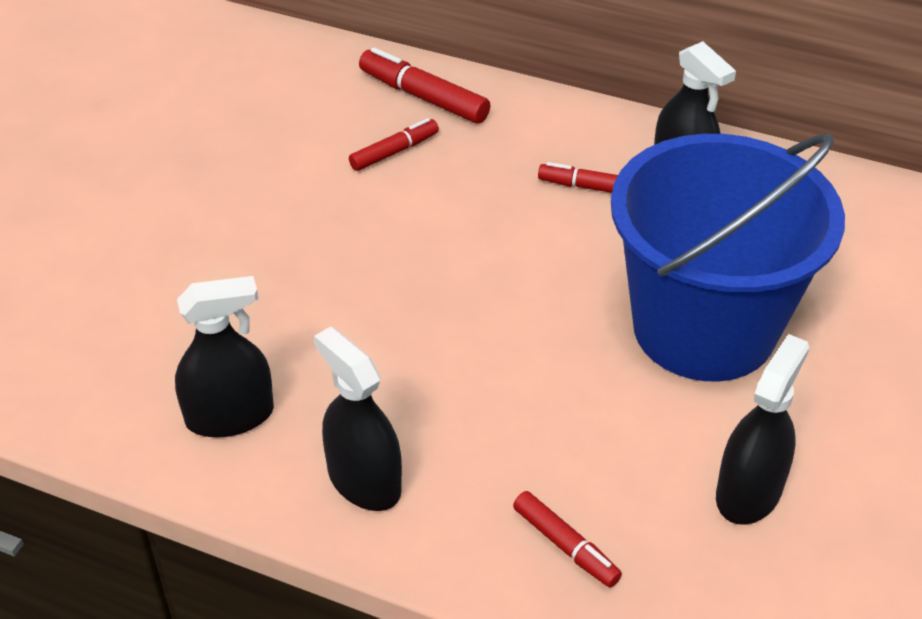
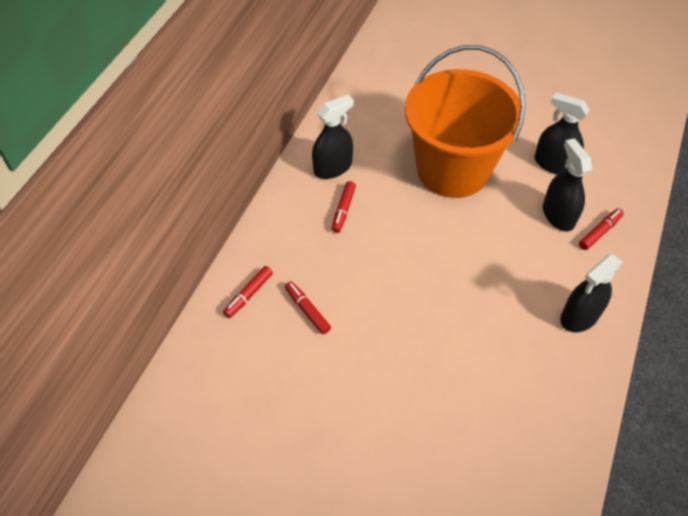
camera: 90 degrees left, 10 degrees up
black spray bottle [175,276,274,438] -> black spray bottle moved to [543,138,592,232]
red marker [359,48,490,124] -> red marker [223,266,273,318], size x0.64
blue bucket [611,134,845,381] -> orange bucket [405,45,525,198]

